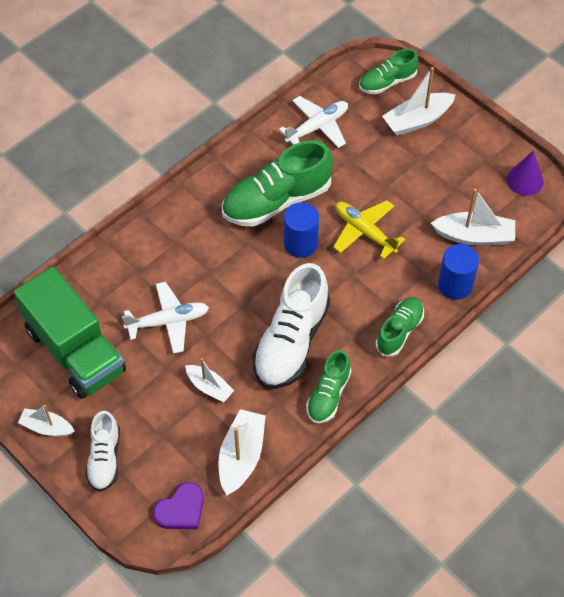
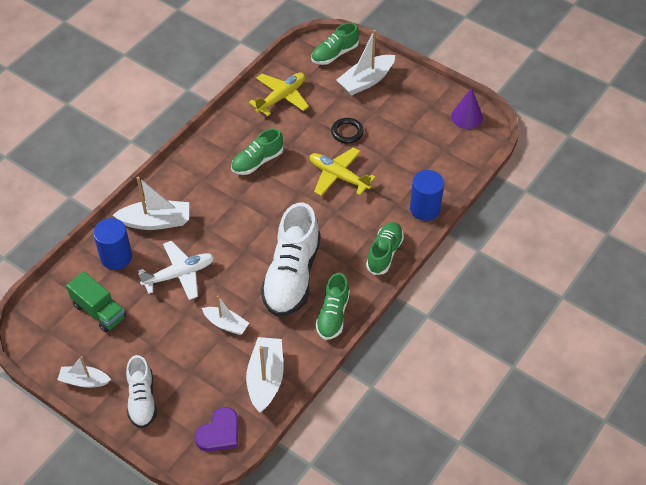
camera: 10 degrees left, 5 degrees down
green truck [14,267,126,399] -> green truck [66,271,126,333], size x0.54
green shoe [222,140,333,227] -> green shoe [231,128,283,175], size x0.57
white plane [279,96,348,148] -> yellow plane [249,73,309,116]
blue cylinder [284,202,319,258] -> blue cylinder moved to [93,218,132,270]
white boat [431,188,515,246] -> white boat moved to [113,176,189,230]
none -> black ring [331,118,364,144]

